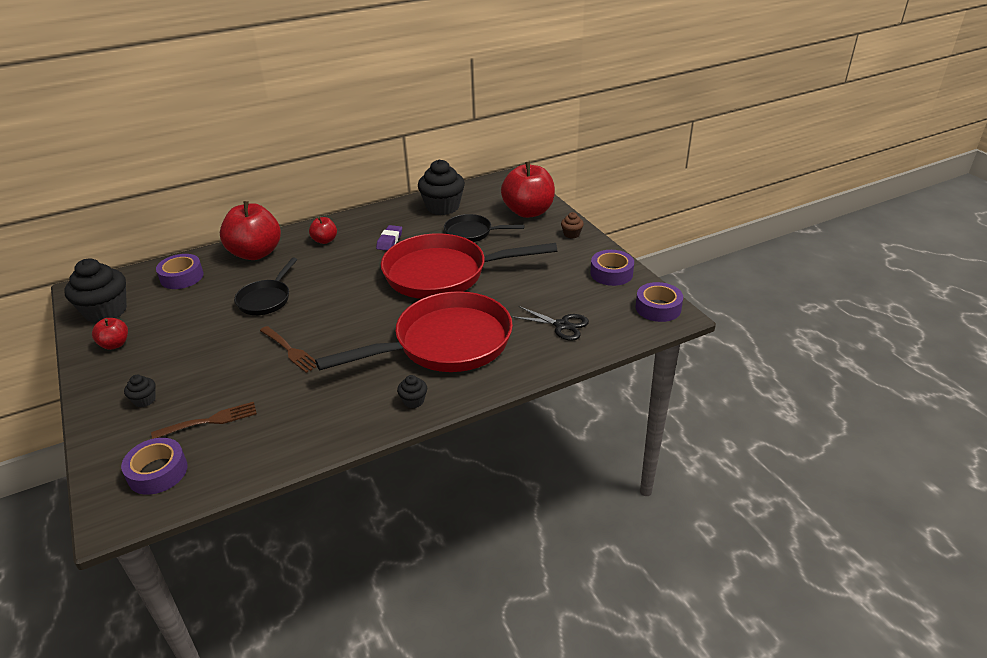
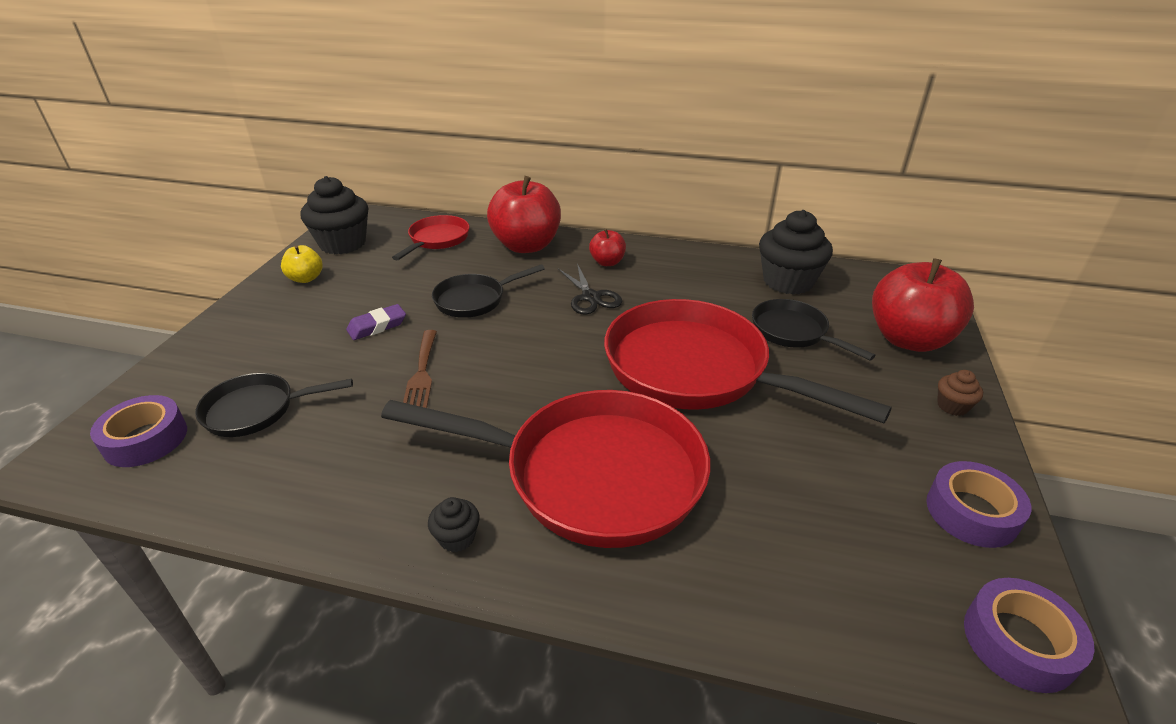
camera: 40 degrees right, 0 degrees up
red apple [92,318,128,350] -> yellow apple [281,245,322,283]
black cupcake [124,375,156,407] -> none
brown fork [151,402,257,439] -> black pan [195,373,353,437]
purple tape [156,254,204,289] -> red pan [392,215,470,260]
purple eraser [376,225,402,251] -> purple eraser moved to [346,304,406,340]
black scissors [511,306,589,341] -> black scissors moved to [558,264,622,315]

